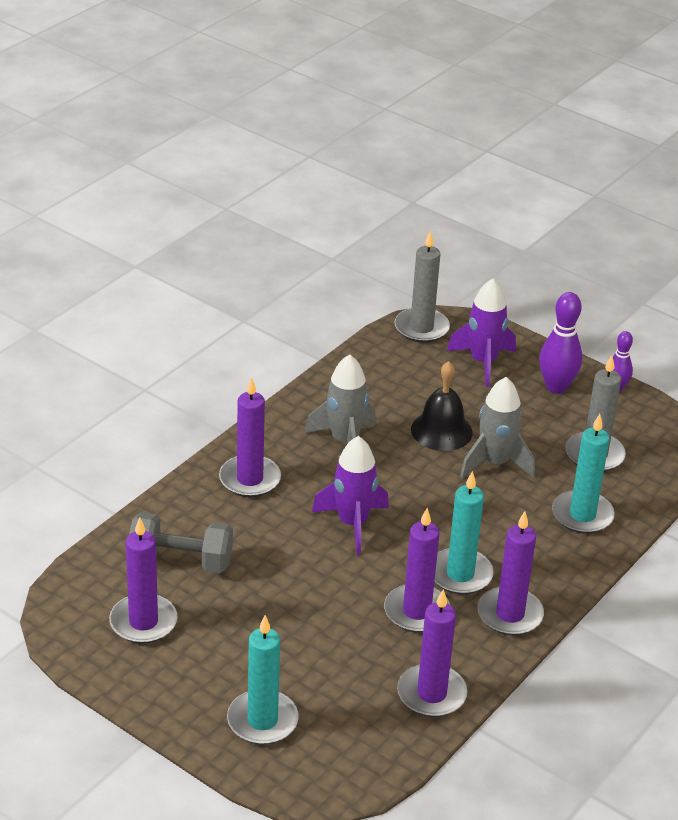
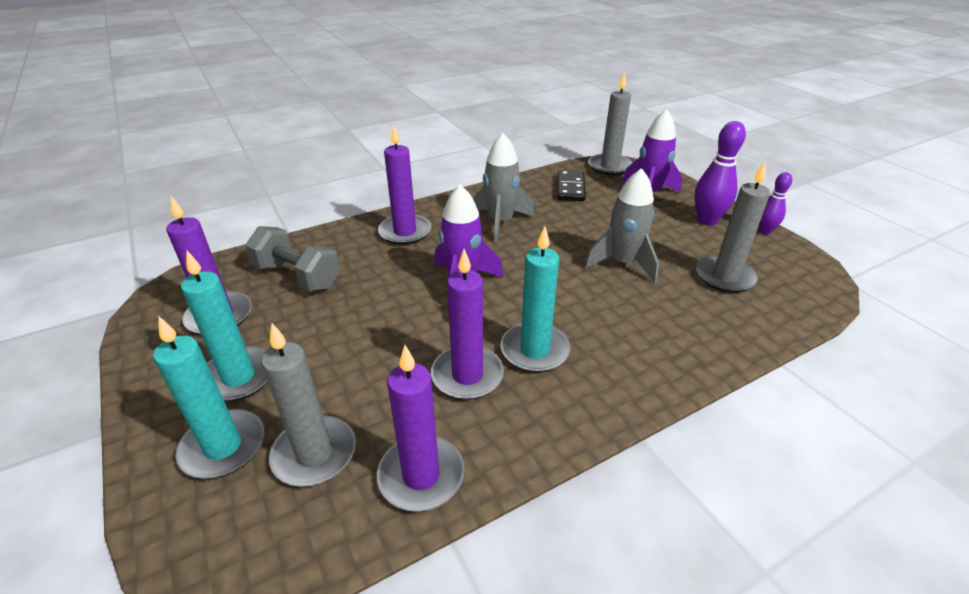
camera: 25 degrees right, 0 degrees up
black bell [411,361,473,451] -> none
purple candle [478,511,544,636] -> none
turquoise candle [552,414,615,534] -> turquoise candle moved to [181,250,268,402]
none -> grey candle [261,323,356,487]
none -> black domino [558,170,586,201]

